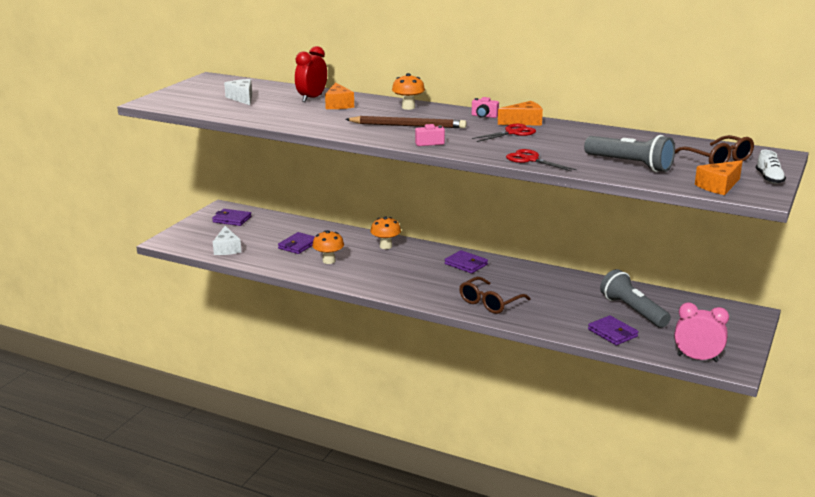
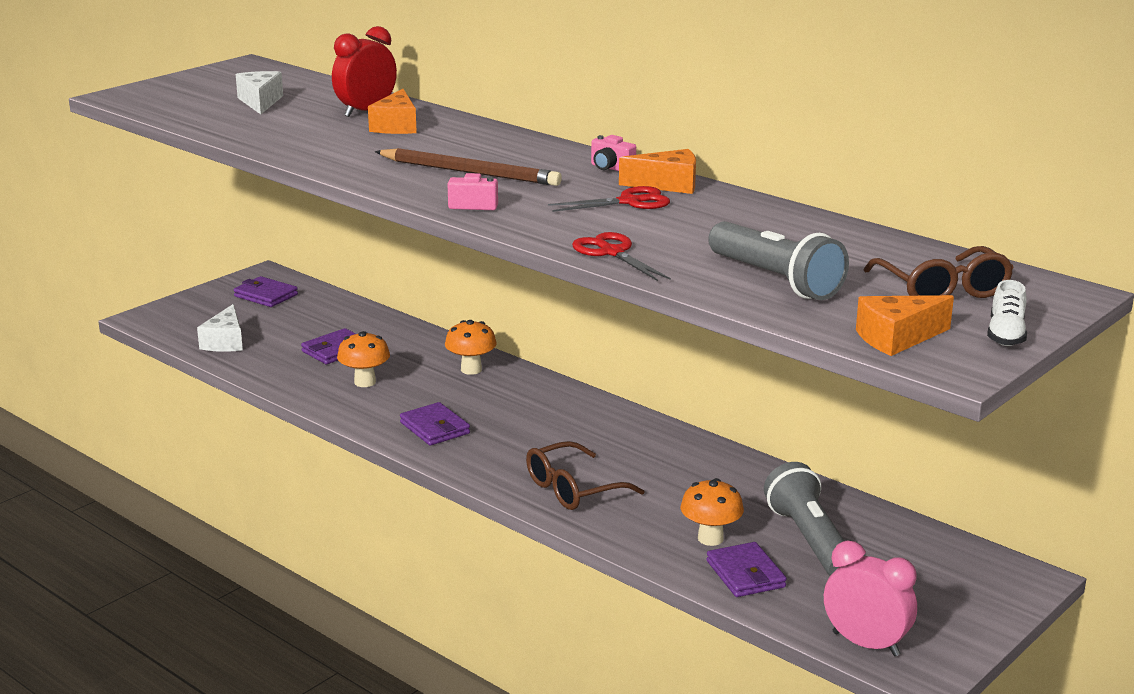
camera: 15 degrees right, 0 degrees up
orange mushroom [392,73,425,110] -> orange mushroom moved to [680,478,744,546]
purple wallet [445,250,488,274] -> purple wallet moved to [400,402,470,445]

